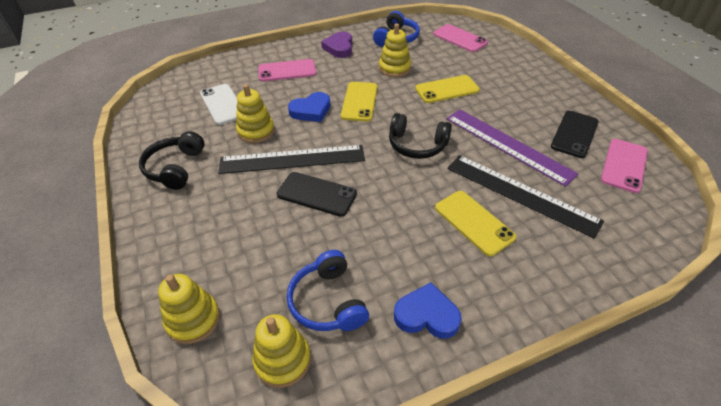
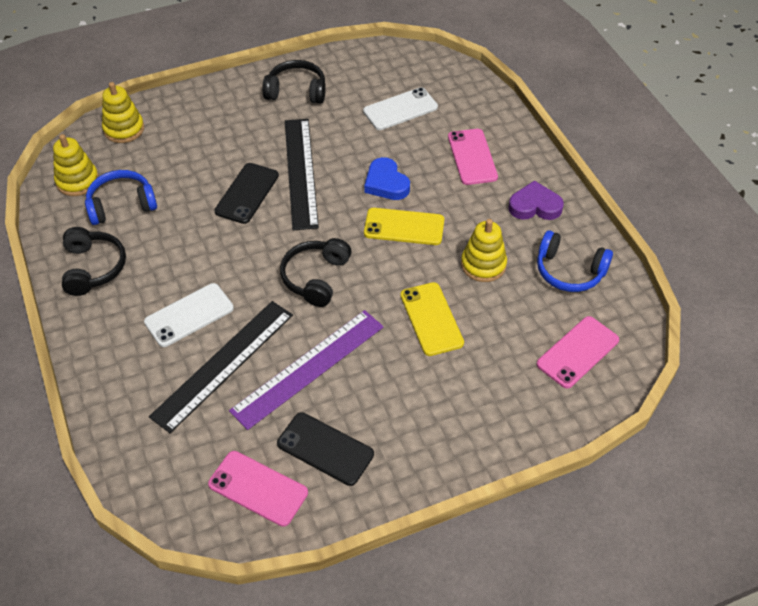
camera: 90 degrees right, 5 degrees up
yellow stacking toy [236,84,275,143] -> none
blue heart [394,282,462,339] -> black headphones [62,227,126,296]
yellow phone [435,191,516,256] -> white phone [144,283,234,347]

